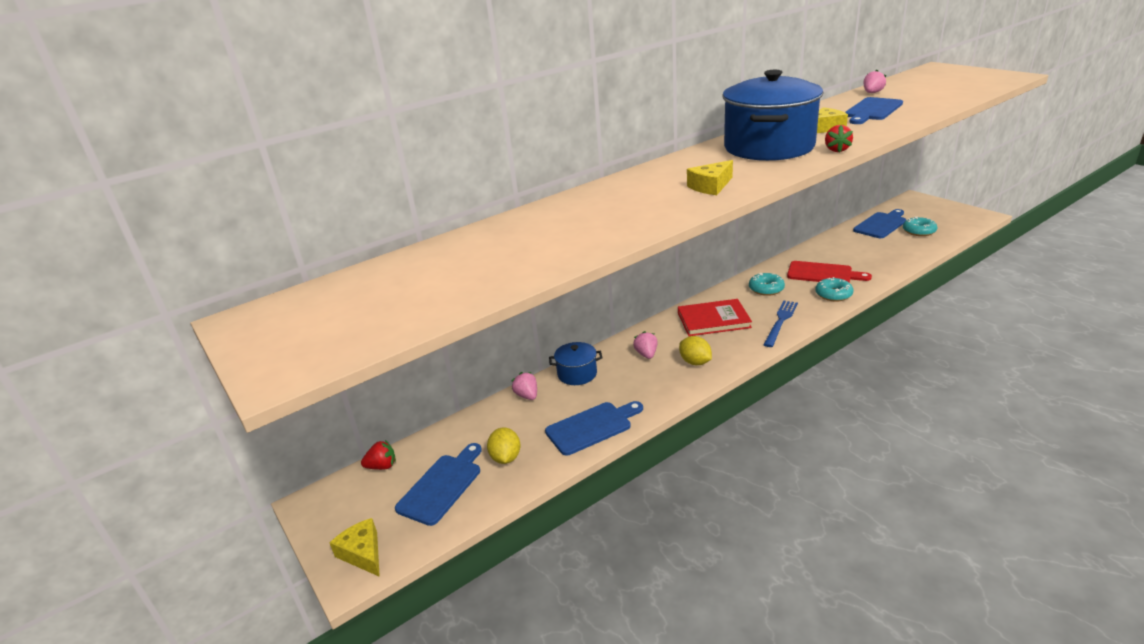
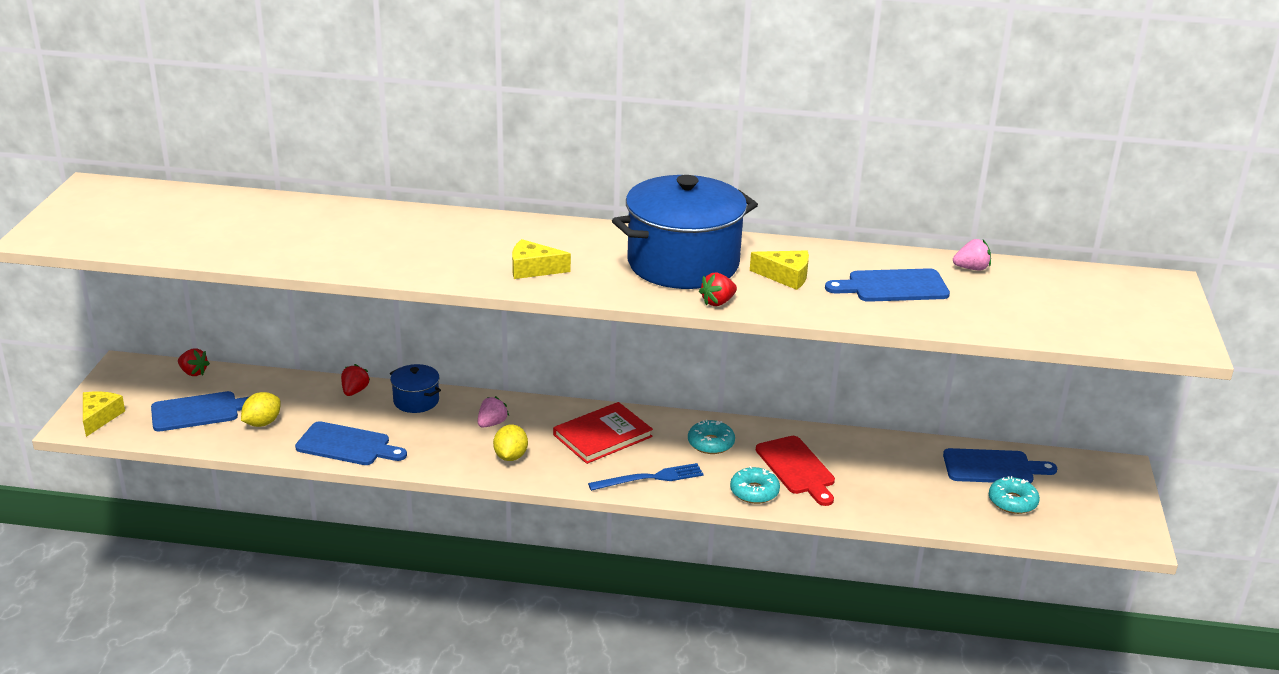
camera: 40 degrees right, 0 degrees up
pink strawberry [511,372,537,400] -> red strawberry [341,364,370,396]
red book [678,299,752,336] -> red book turned 75 degrees counterclockwise [553,402,653,464]

